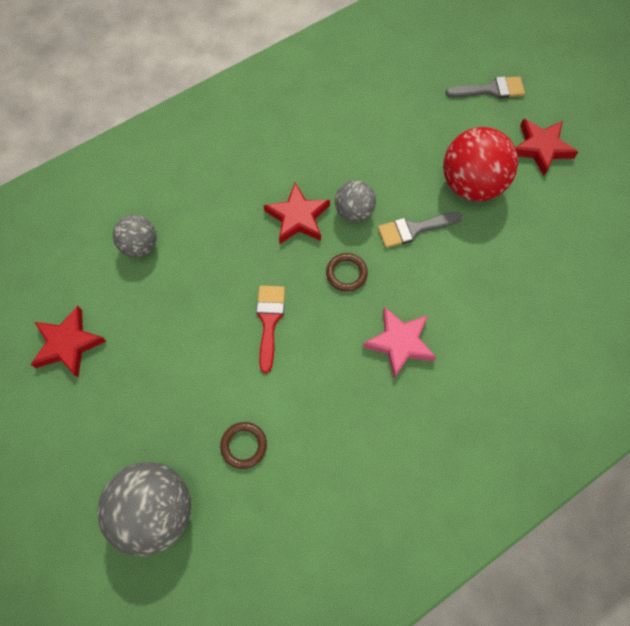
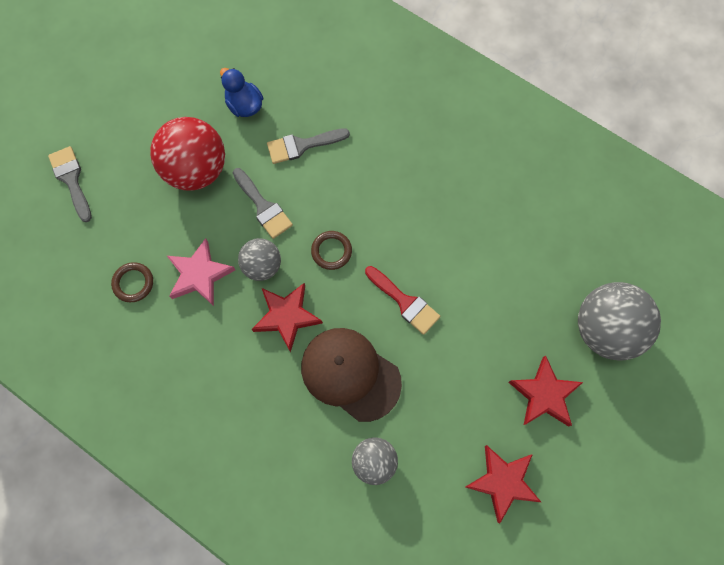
camera: 110 degrees left, 5 degrees up
brown ring [220,422,267,469] -> brown ring moved to [111,262,153,302]
red brush [256,286,285,373] -> red brush turned 120 degrees counterclockwise [365,266,440,335]
pink star [363,307,436,378] -> pink star moved to [167,238,235,306]
red star [515,119,578,176] -> red star moved to [508,355,583,426]
none -> blue duck [220,68,263,117]
none -> grey brush [267,128,350,164]
none -> brown cap [301,328,402,422]

